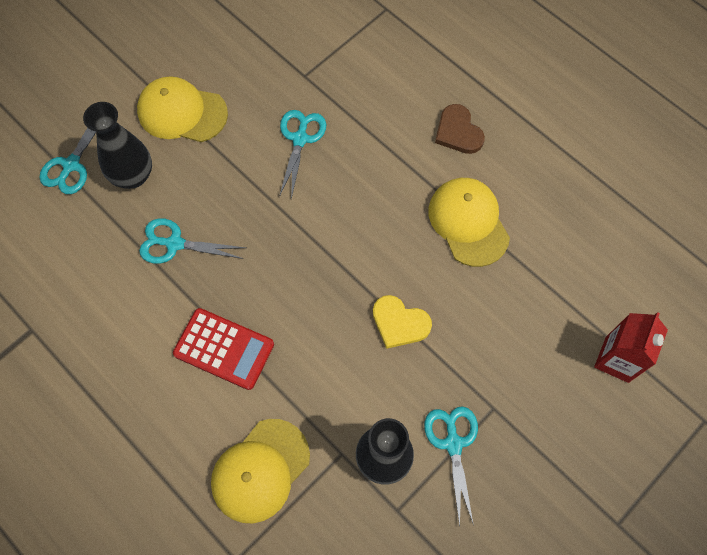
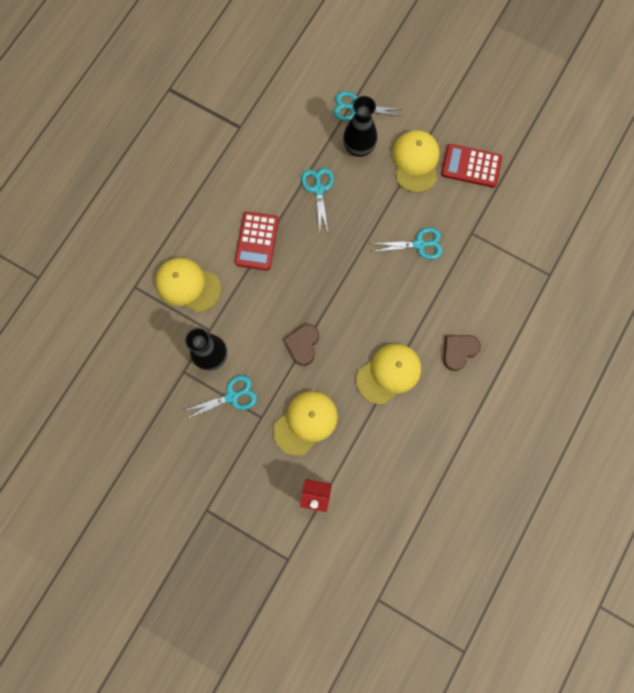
camera: 75 degrees right, 10 degrees up
yellow heart [373,295,432,349] -> brown heart [283,324,319,366]
none -> yellow cap [273,391,338,456]
none -> red calculator [441,144,502,188]

